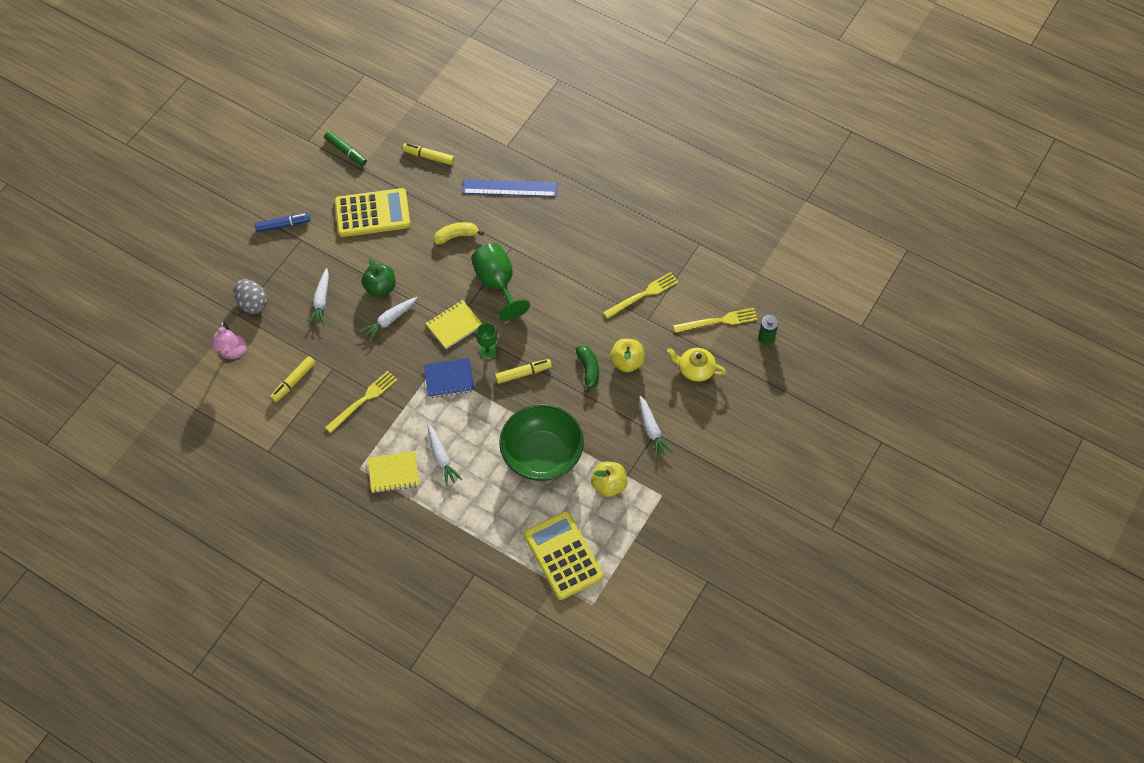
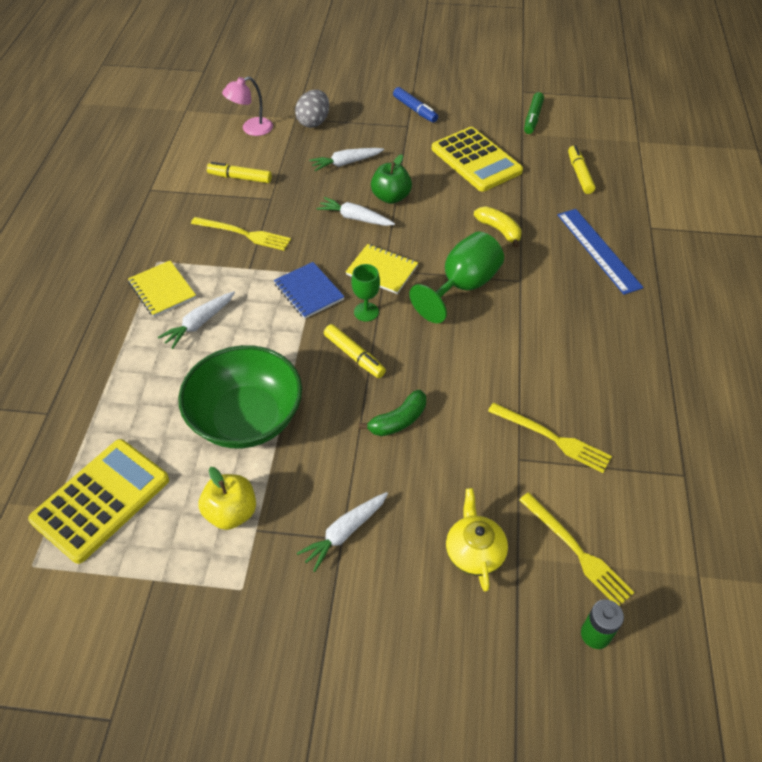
camera: 65 degrees right, 10 degrees down
yellow apple [610,339,645,372] -> none

